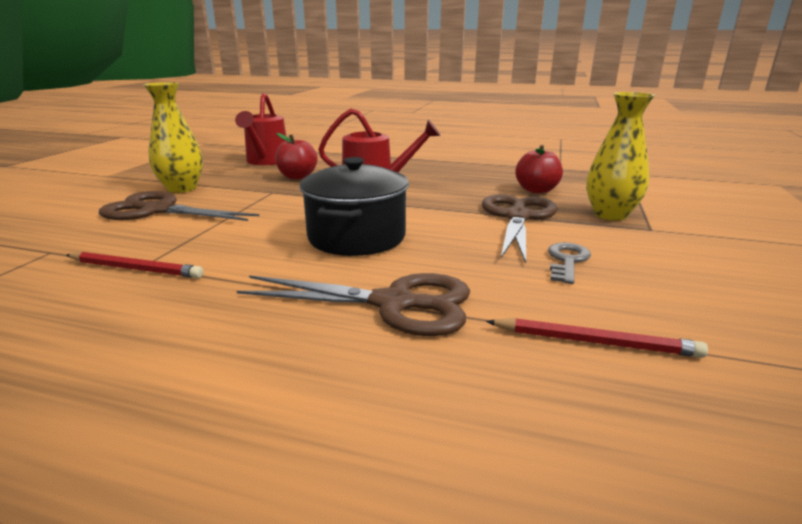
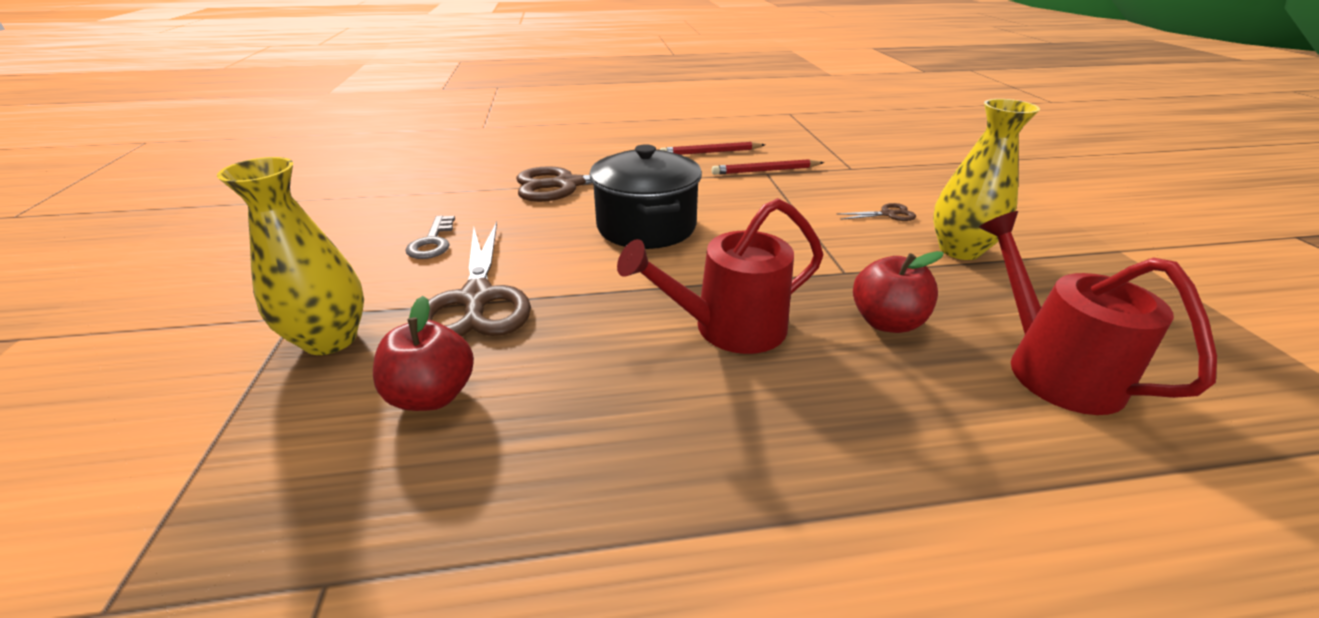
camera: 155 degrees right, 10 degrees up
brown scissors [99,191,259,221] -> brown scissors [838,203,916,221], size x0.44
red pencil [486,318,708,358] -> red pencil moved to [660,142,765,155]

